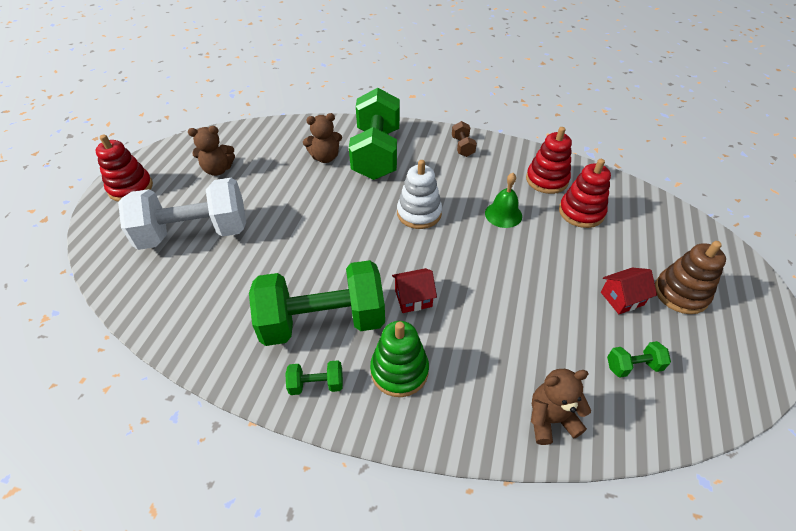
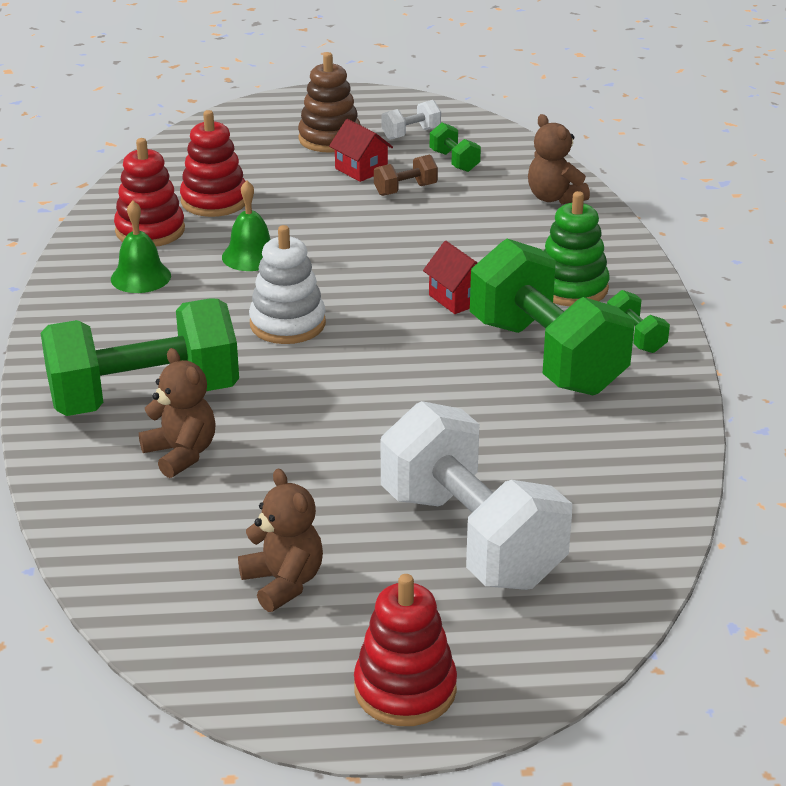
camera: 110 degrees left, 15 degrees down
brown dumbbell [452,121,477,157] -> brown dumbbell moved to [374,154,438,196]
none -> green bell [111,201,171,293]
none -> white dumbbell [381,100,441,140]

